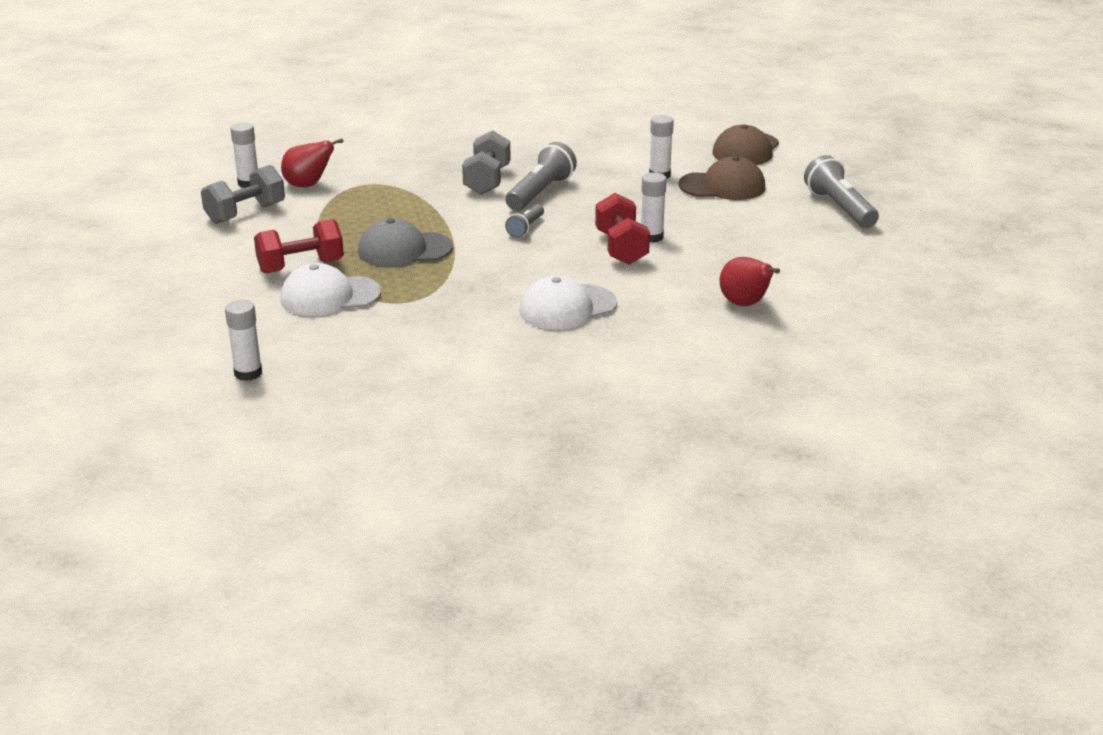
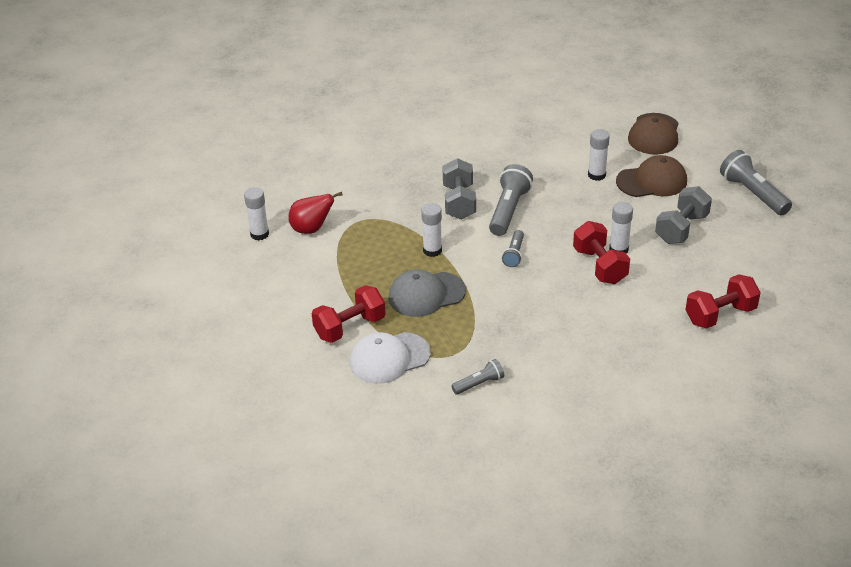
camera: 10 degrees left, 10 degrees up
grey dumbbell [201,165,285,224] -> grey dumbbell moved to [655,186,712,244]
white glue stick [225,300,262,381] -> white glue stick moved to [421,203,442,257]
white cap [519,276,617,330] -> none
red pear [720,257,780,306] -> red dumbbell [685,274,761,329]
none -> grey flashlight [451,359,504,394]

